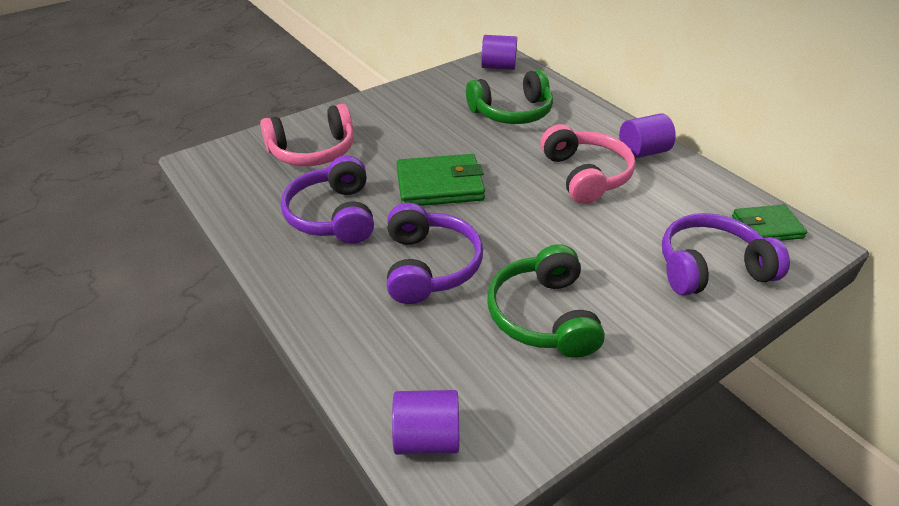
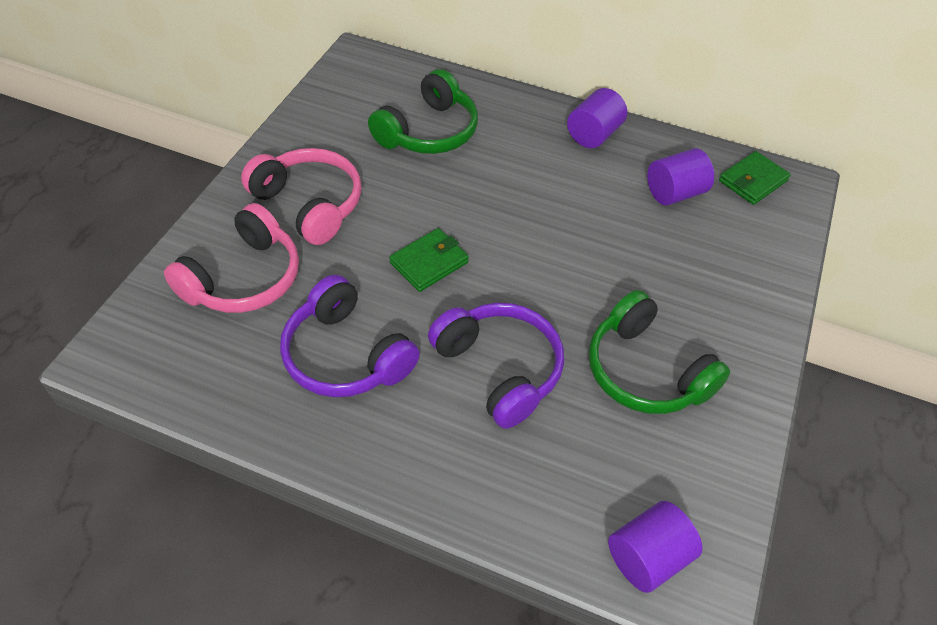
camera: 35 degrees left, 10 degrees up
green wallet [397,154,485,206] -> green wallet [389,228,469,292], size x0.64
purple cylinder [481,35,517,70] -> purple cylinder moved to [647,148,714,205]
pink headphones [541,124,635,204] -> pink headphones moved to [241,148,362,245]
purple headphones [662,213,790,296] -> none

